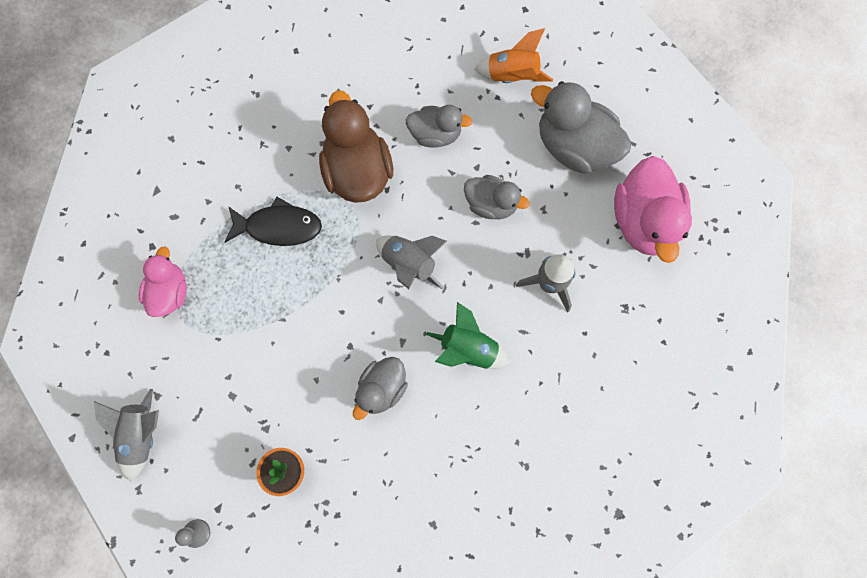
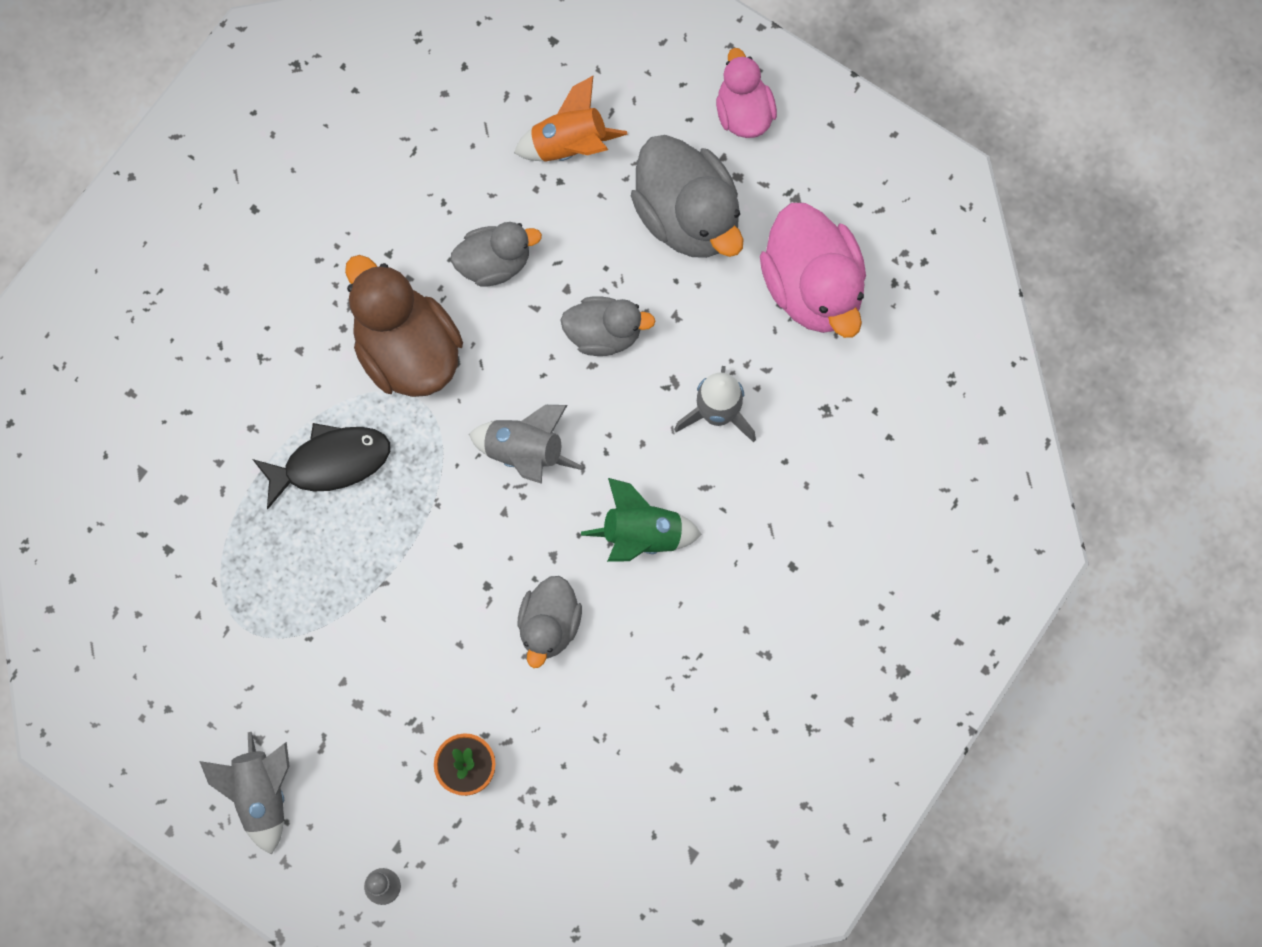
camera: 20 degrees left, 0 degrees up
pink duck [139,246,187,317] -> pink duck moved to [716,48,777,138]
grey duck [531,81,631,174] -> grey duck turned 135 degrees counterclockwise [631,135,744,258]

